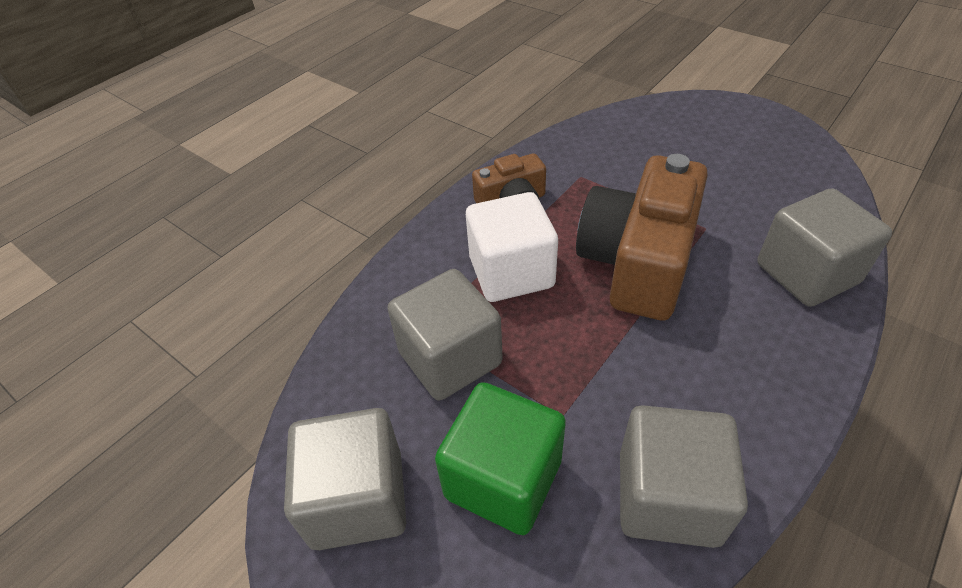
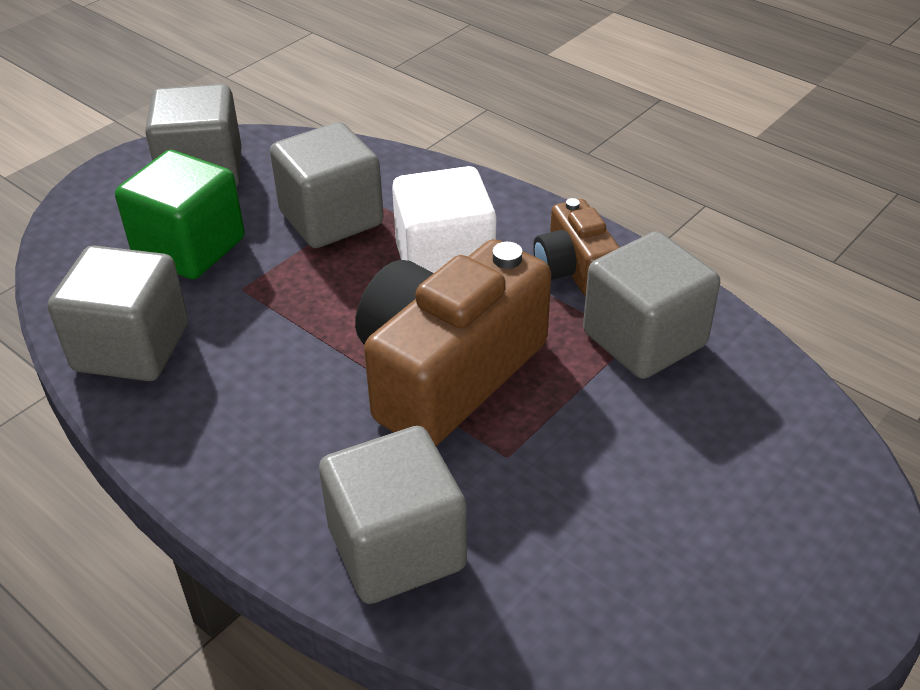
camera: 90 degrees right, 5 degrees down
brown camera [576,154,708,320] -> brown camera turned 75 degrees counterclockwise [355,239,551,446]
none -> grey cube [583,231,720,379]

